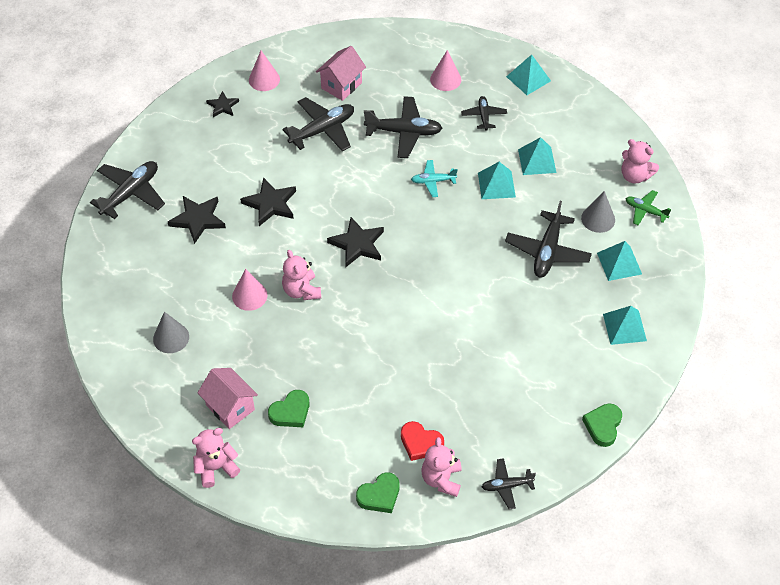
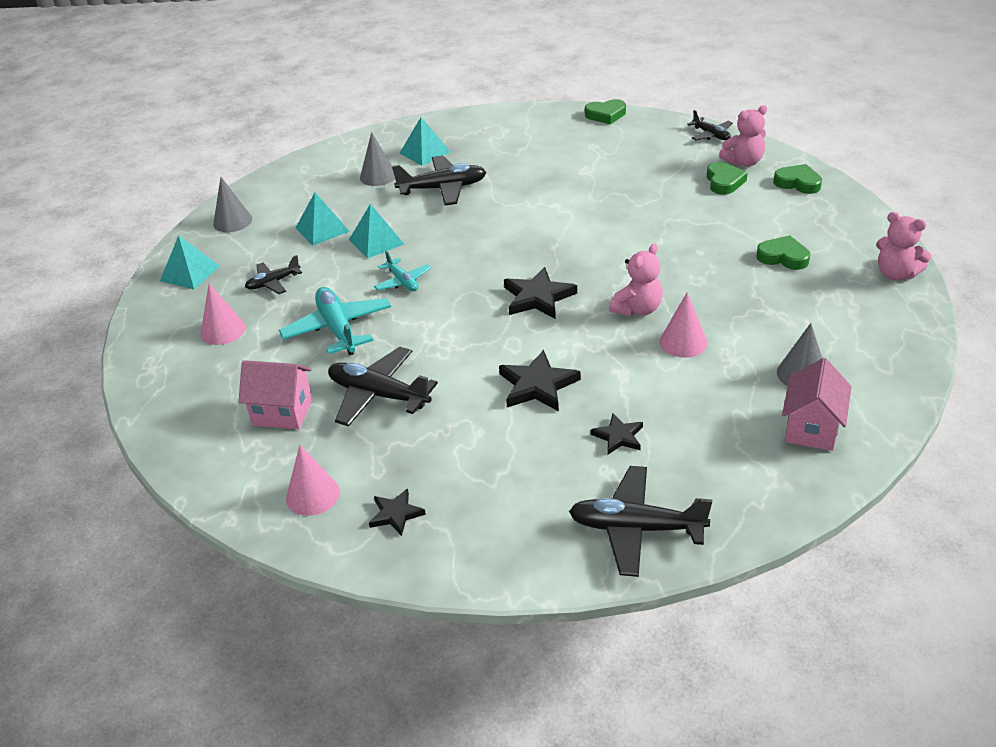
camera: 115 degrees left, 15 degrees down
black star [168,196,226,244] -> black star [591,414,643,454], size x0.61
pink house [198,368,258,429] -> pink house moved to [782,358,852,451]
black plane [364,96,442,158] -> turquoise plane [279,287,391,355]
red heart [401,421,444,461] -> green heart [707,162,748,195]
turquoise pyramid [603,306,647,345] -> none
pink teddy bear [622,139,659,183] -> none
green plane [626,190,671,225] -> none
none -> grey cone [213,177,252,232]

